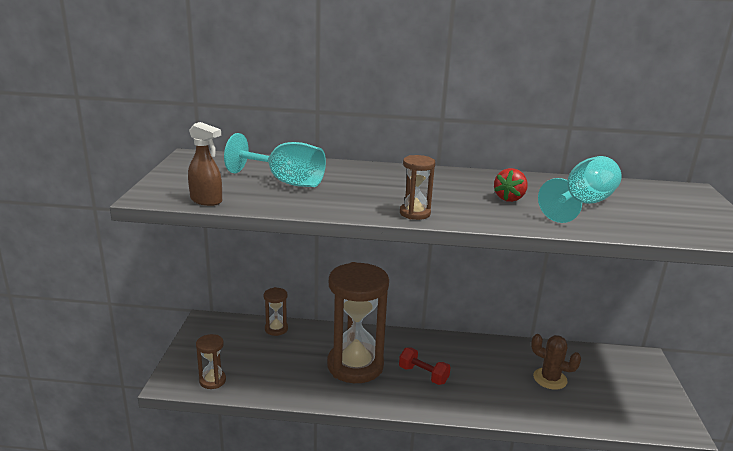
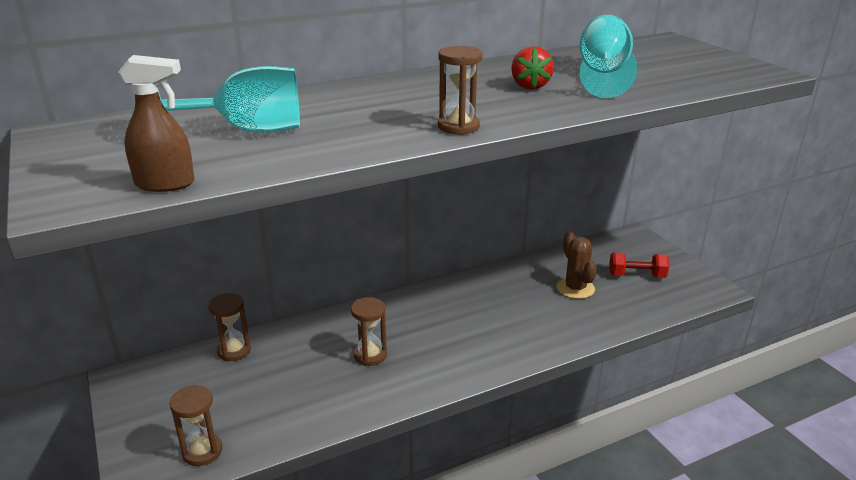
camera: 30 degrees left, 5 degrees up
brown hourglass [327,262,389,383] -> brown hourglass [351,297,387,366], size x0.44
red dumbbell [399,348,451,385] -> red dumbbell moved to [609,253,669,278]
brown cactus [531,334,581,390] -> brown cactus turned 75 degrees clockwise [556,231,597,299]

